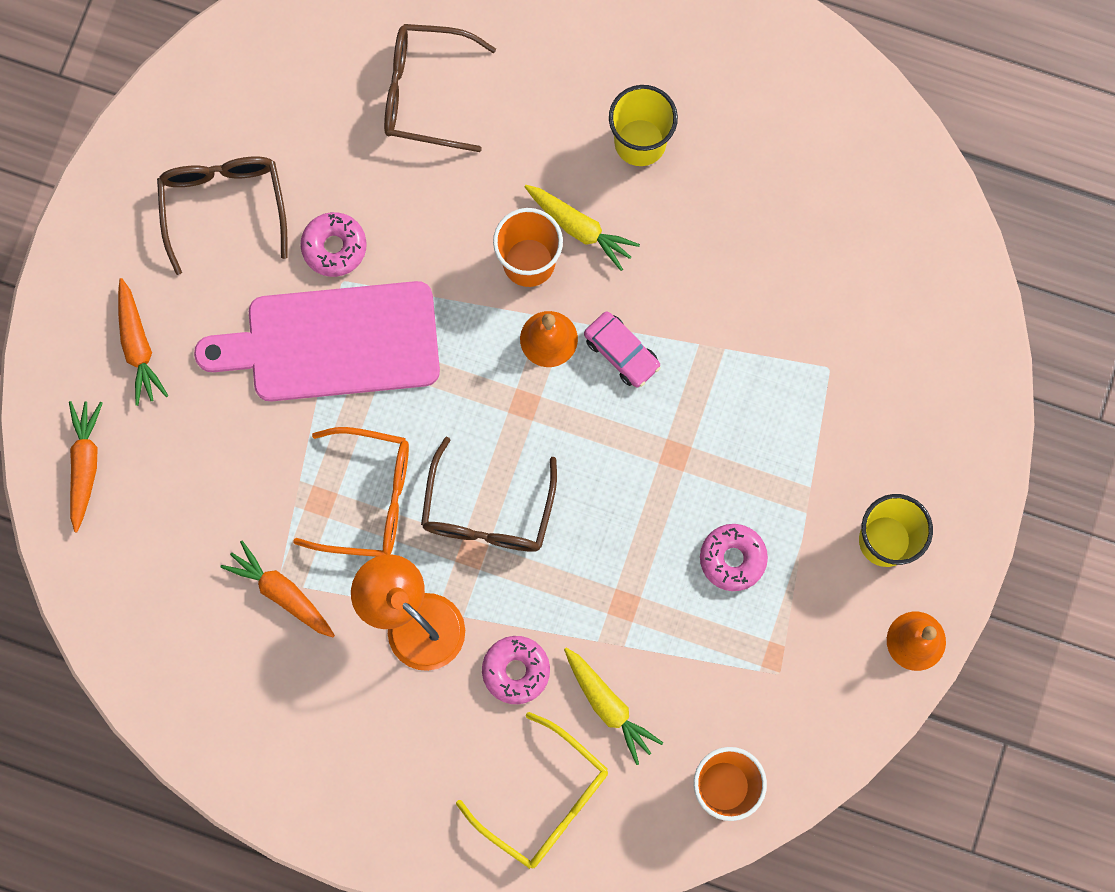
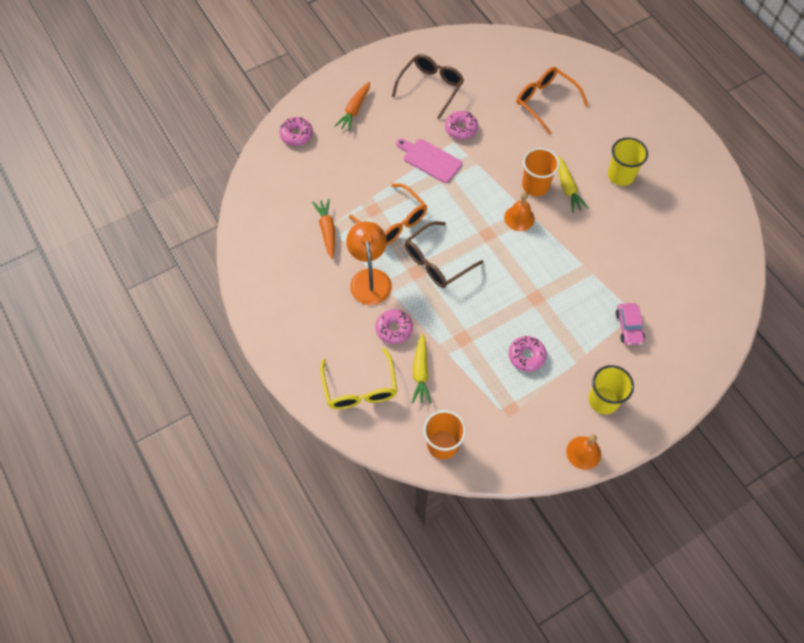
camera: 40 degrees right, 15 degrees down
orange carrot [69,401,103,532] -> pink donut [279,117,313,146]
pink cutting board [194,281,440,402] -> pink cutting board [396,139,462,183], size x0.57
brown glasses [384,24,496,152] -> orange glasses [516,67,588,135]
pink car [584,312,661,388] -> pink car moved to [616,303,645,346]

